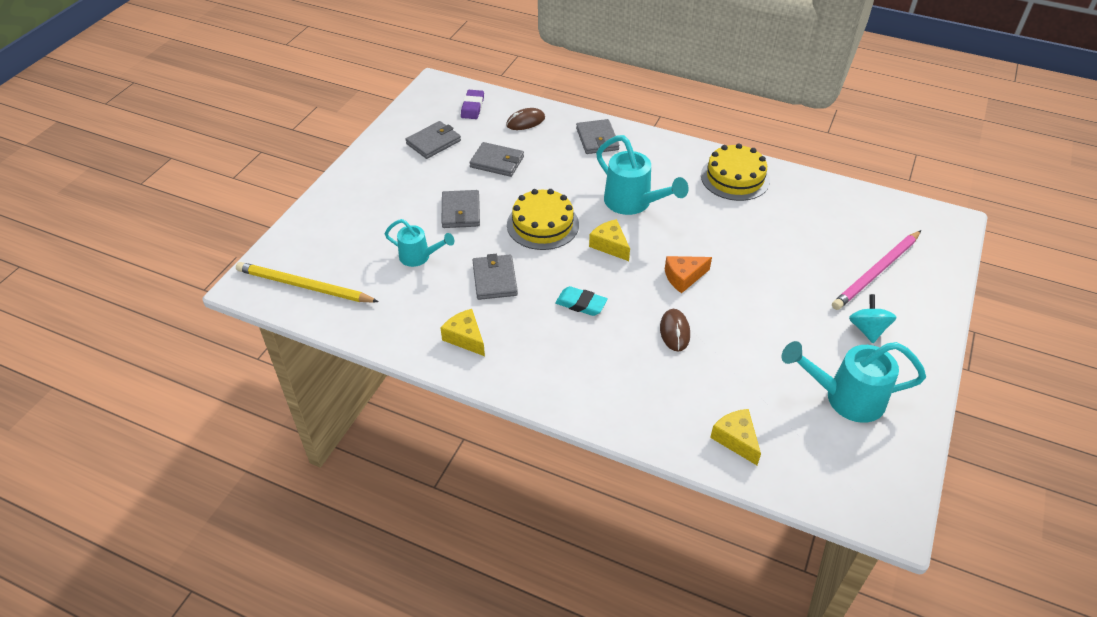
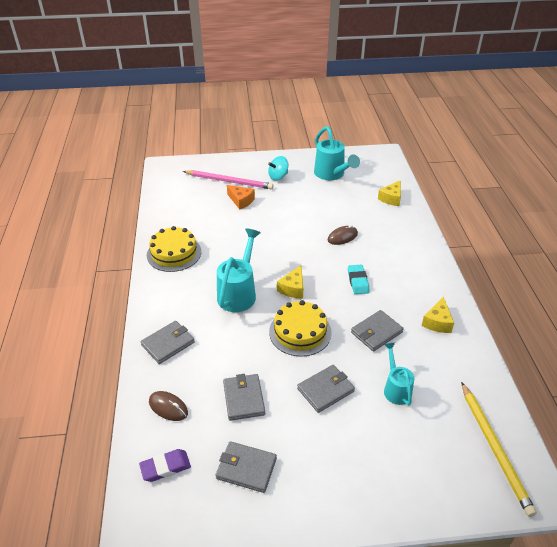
camera: 120 degrees left, 5 degrees down
orange cheese [665,256,712,293] -> orange cheese moved to [227,185,255,209]

